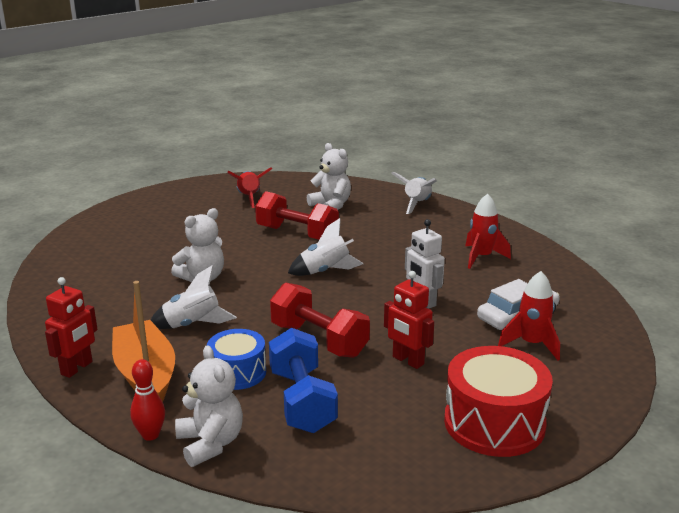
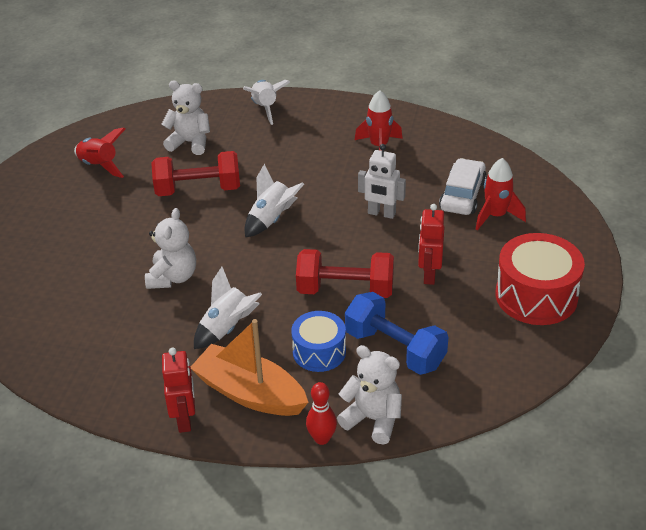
camera: 35 degrees left, 15 degrees up
red robot [384,271,434,369] -> red robot turned 90 degrees clockwise [418,204,445,285]

